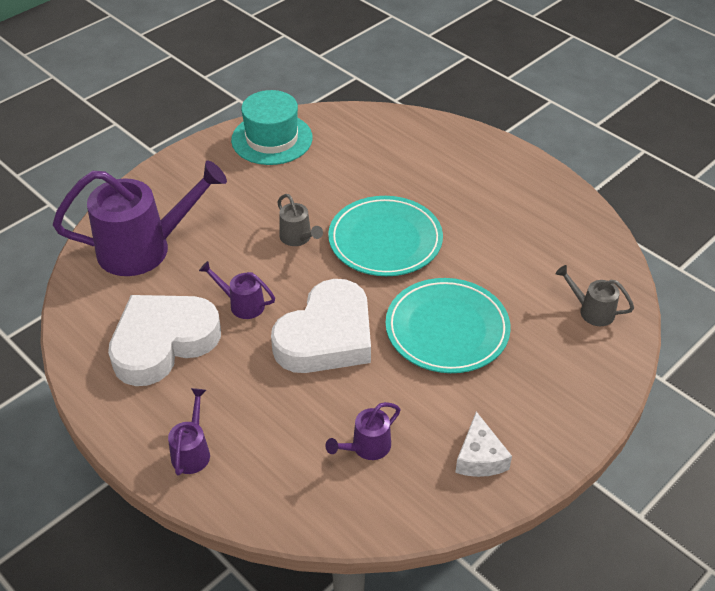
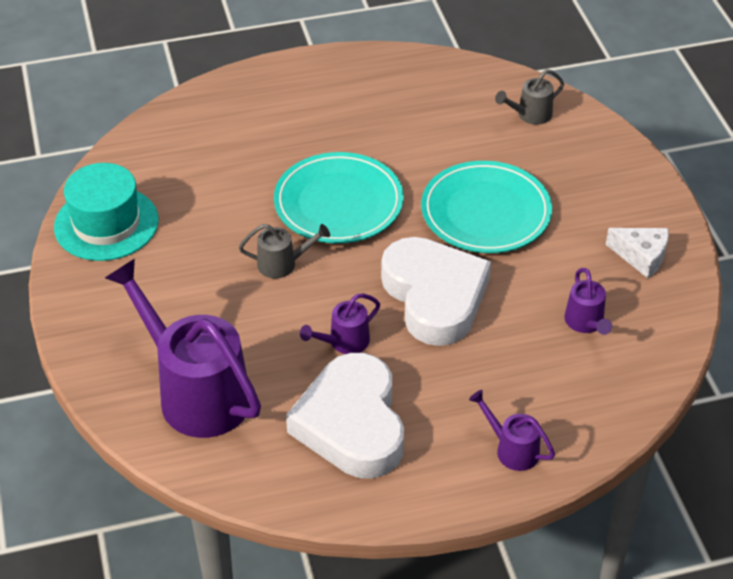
camera: 60 degrees left, 0 degrees up
purple watering can [53,161,227,276] -> purple watering can turned 60 degrees counterclockwise [105,258,261,438]

